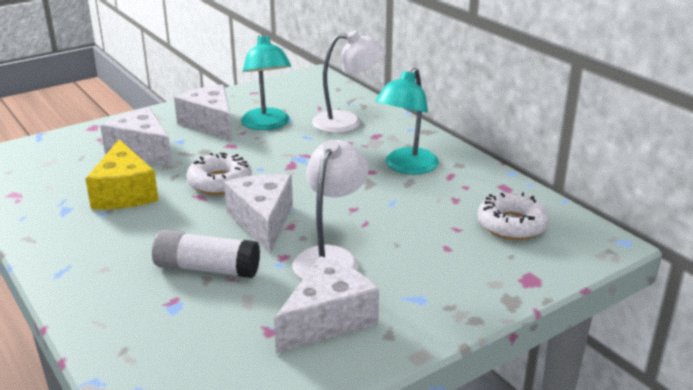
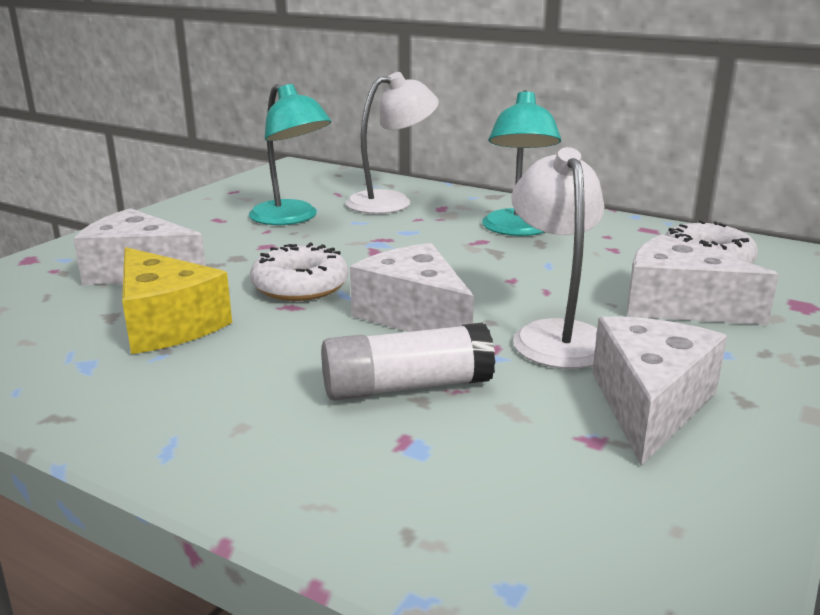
camera: 25 degrees left, 5 degrees down
white cheese [174,84,232,141] -> white cheese moved to [627,234,779,325]

